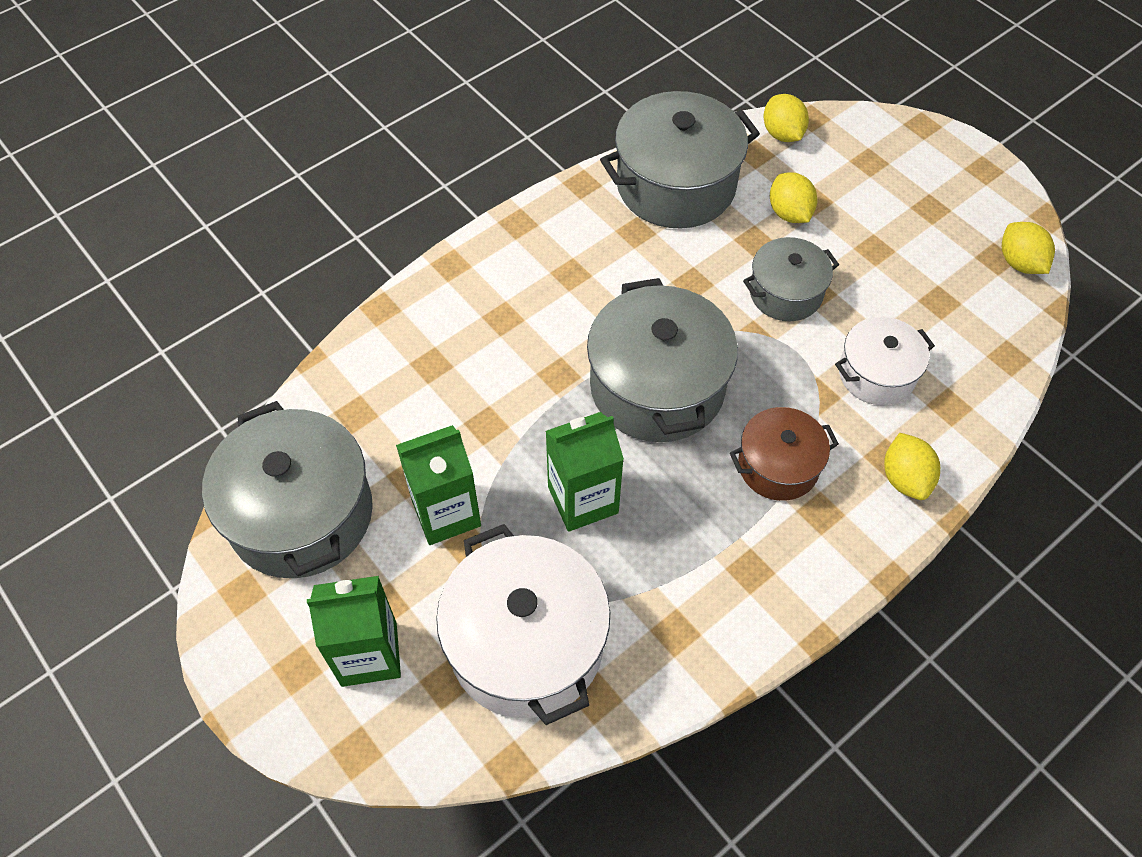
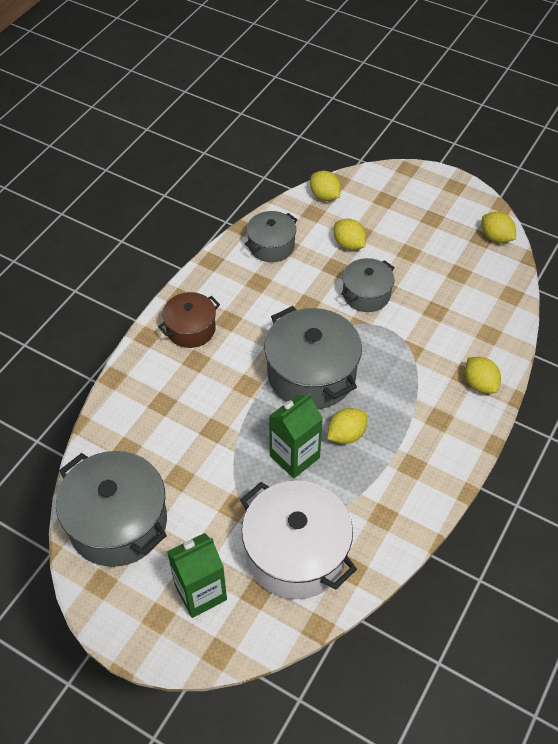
camera: 20 degrees left, 5 degrees down
green carton [396,425,481,545] -> none
grey pot [600,91,760,229] -> grey pot [245,211,297,262], size x0.58
brown pot [730,407,839,501] -> brown pot moved to [158,292,220,348]
white pot [835,317,935,405] -> none
none -> yellow lemon [327,408,367,444]

